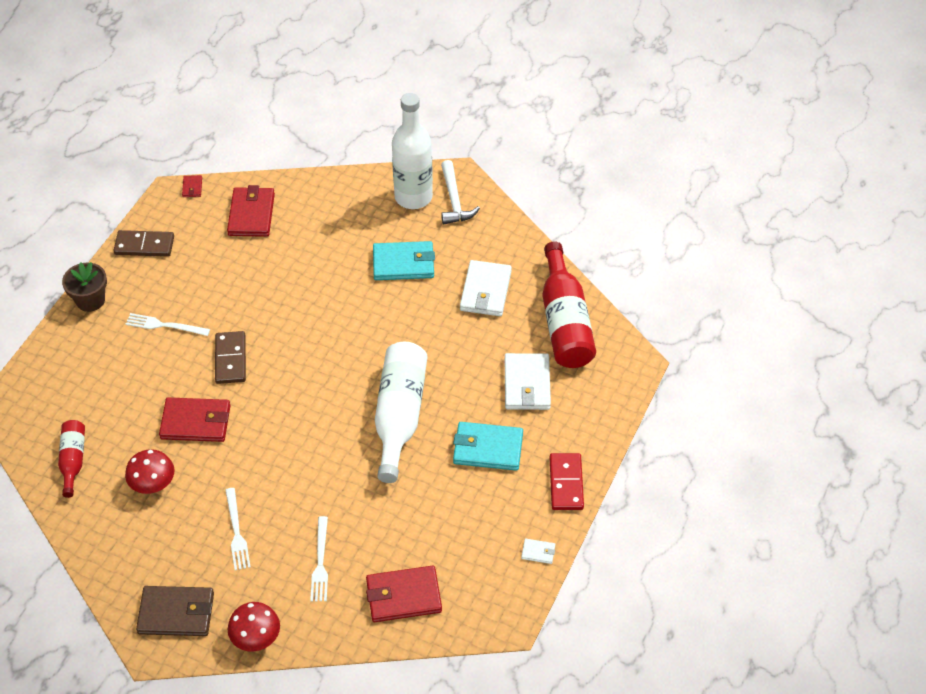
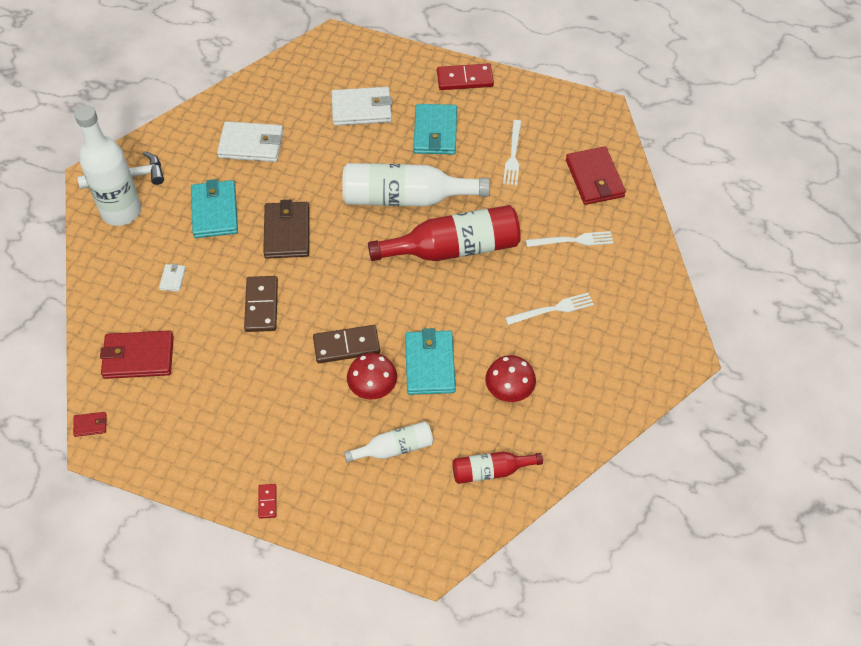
camera: 95 degrees left, 5 degrees up
brown flower pot [62,262,107,312] -> red domino [258,484,276,519]
brown domino [113,230,174,257] -> brown domino moved to [244,276,278,332]
white fork [126,313,210,336] -> white fork moved to [503,120,521,185]
brown wallet [136,586,214,636] -> brown wallet moved to [263,200,309,259]
red wallet [159,397,231,442] -> turquoise wallet [405,328,456,395]
red mushroom [227,602,280,651] -> red mushroom moved to [347,353,397,399]
white wallet [521,538,555,564] -> white wallet moved to [159,263,186,292]
red bottle [542,241,596,368] -> red bottle moved to [368,205,521,261]
none -> white bottle [344,421,433,463]

